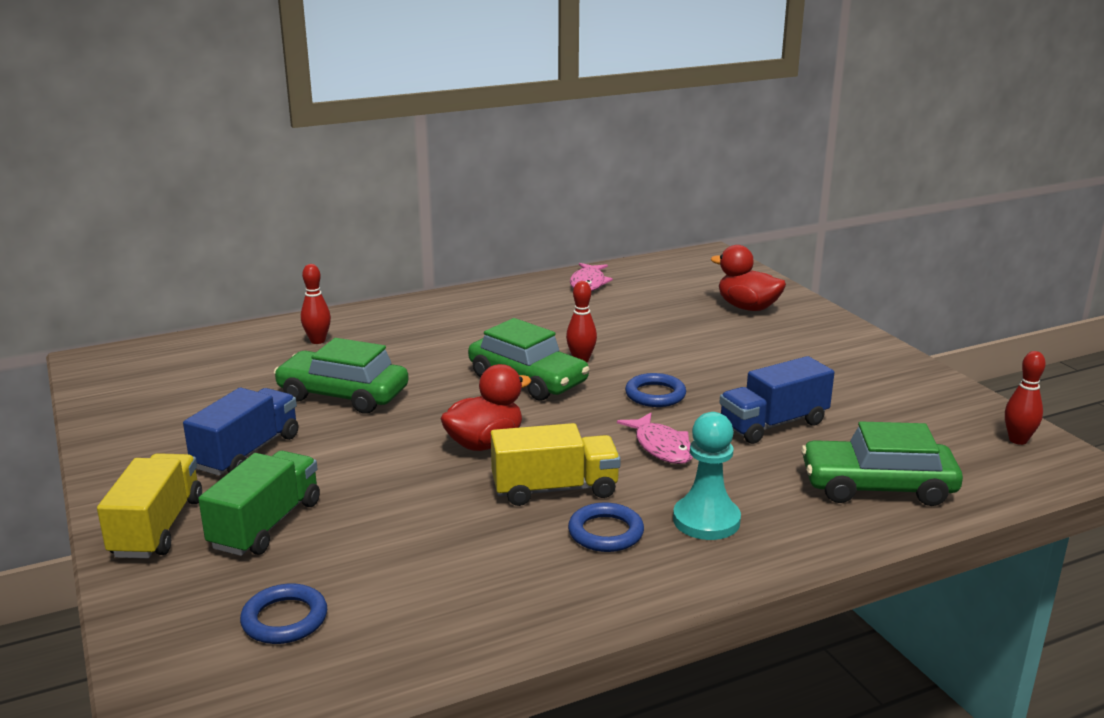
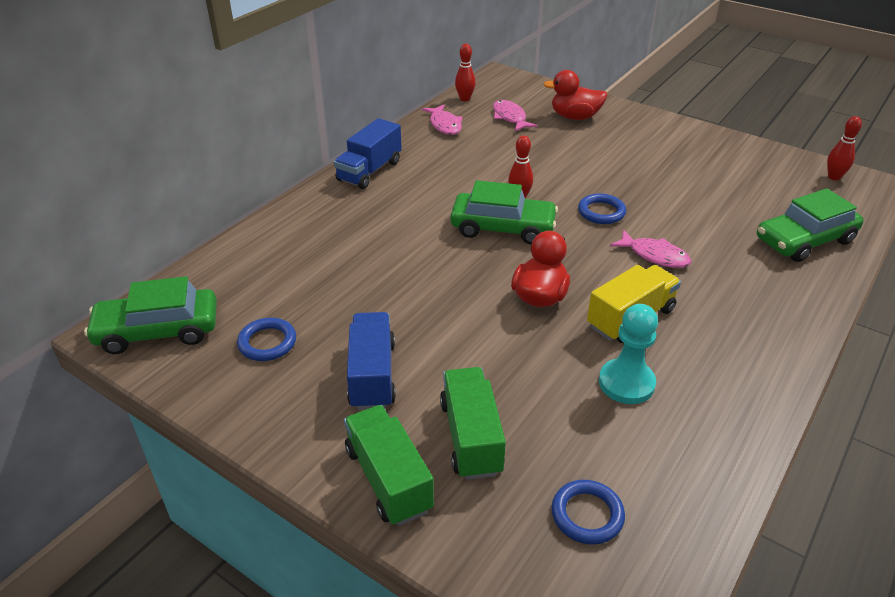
camera: 30 degrees left, 15 degrees up
yellow truck [97,453,202,559] -> green truck [344,405,434,526]
green car [274,338,409,414] -> green car moved to [84,276,217,354]
red bowling pin [301,264,331,344] -> red bowling pin moved to [455,44,476,101]
blue ring [568,502,644,552] -> blue ring moved to [237,318,296,361]
turquoise pawn [673,412,741,540] -> turquoise pawn moved to [599,304,658,404]
blue truck [719,356,834,444] -> blue truck moved to [334,118,402,189]
none -> pink fish [493,100,537,131]

